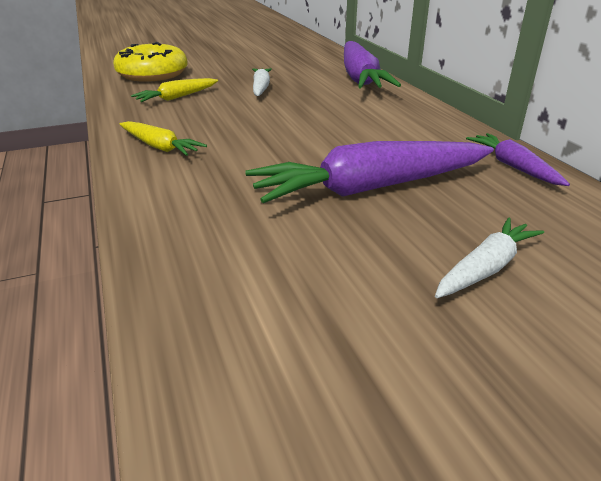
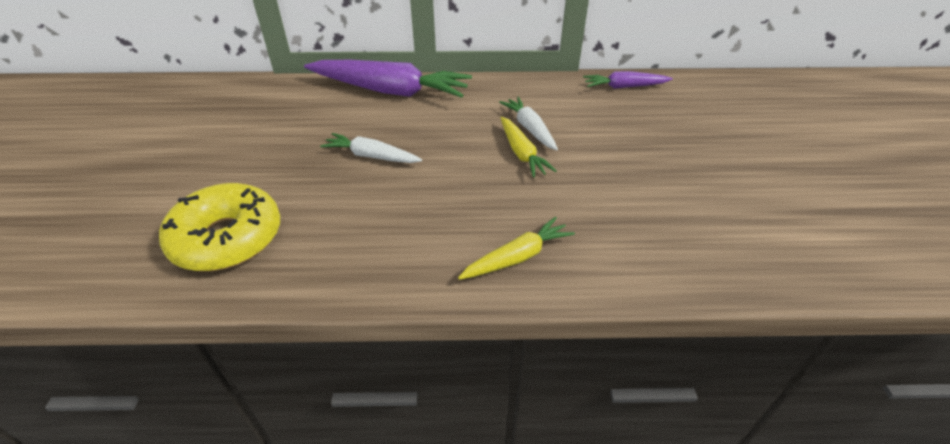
camera: 70 degrees left, 10 degrees up
yellow carrot [131,78,218,102] -> yellow carrot moved to [500,117,557,178]
purple carrot [245,141,494,203] -> none
white carrot [435,217,544,298] -> white carrot moved to [499,97,558,150]

